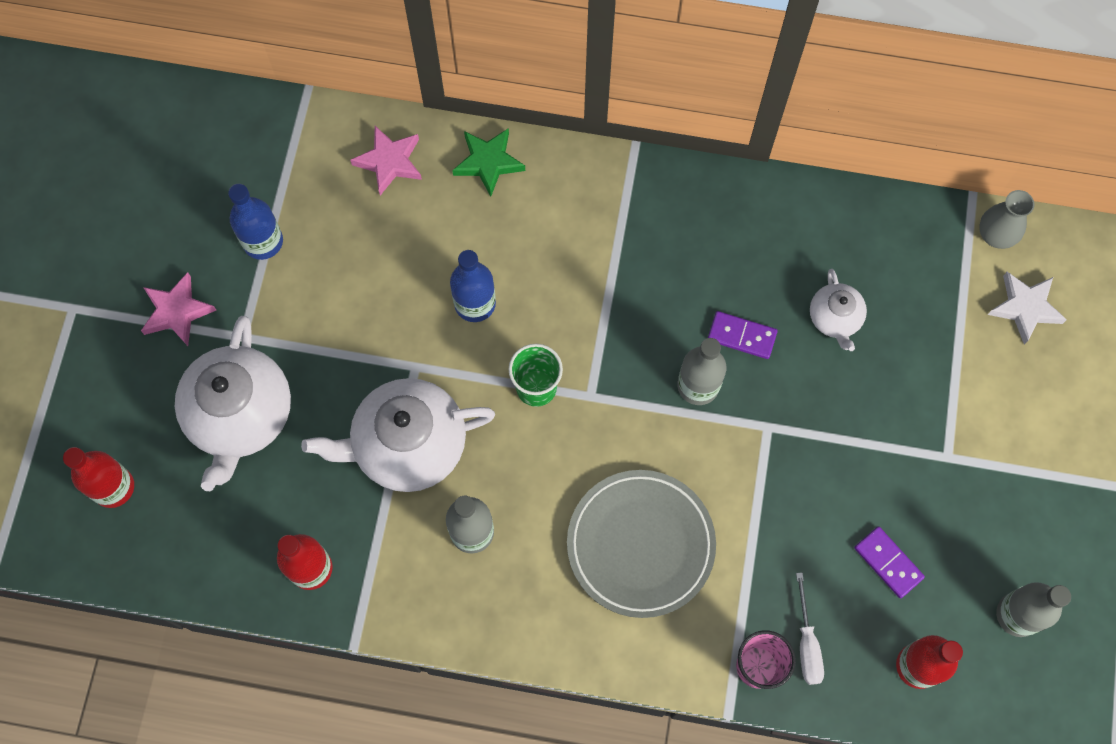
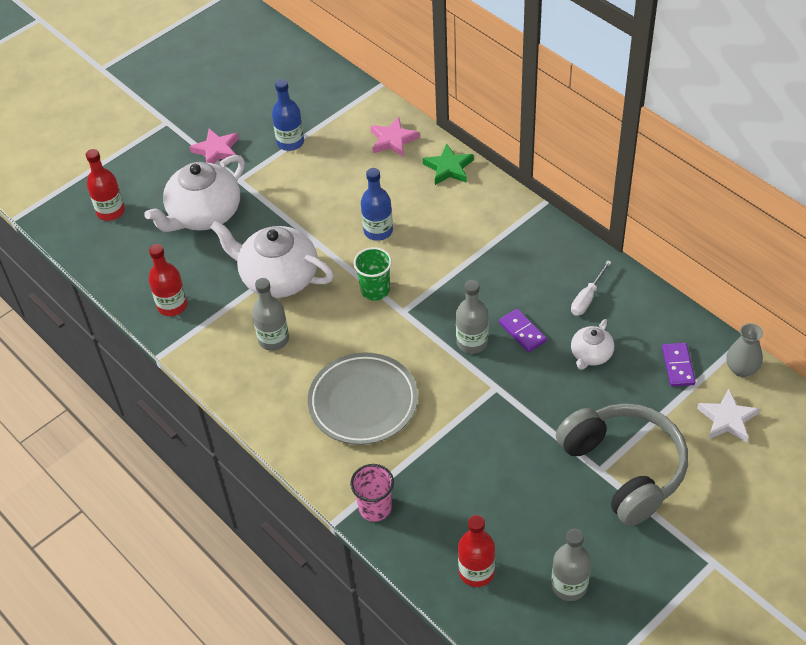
camera: 40 degrees right, 20 degrees down
white screwdriver [796,572,824,685] -> white screwdriver moved to [571,260,611,316]
purple domino [854,526,925,598] -> purple domino moved to [662,343,696,387]
none -> grey headphones [556,403,688,526]

